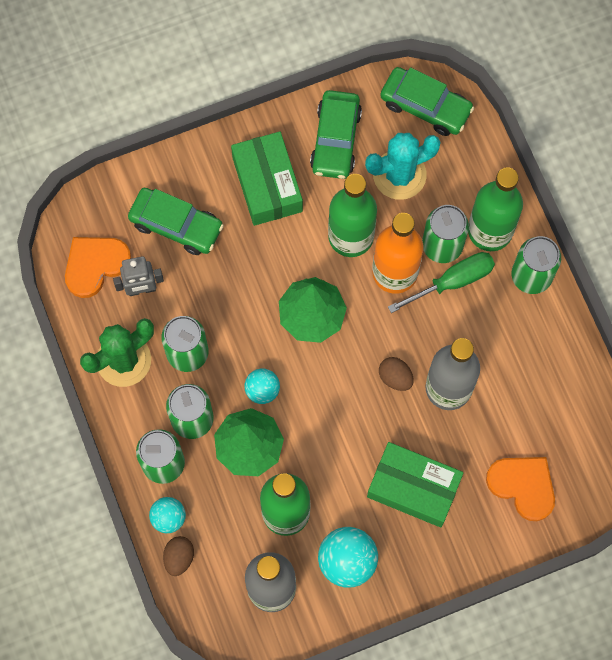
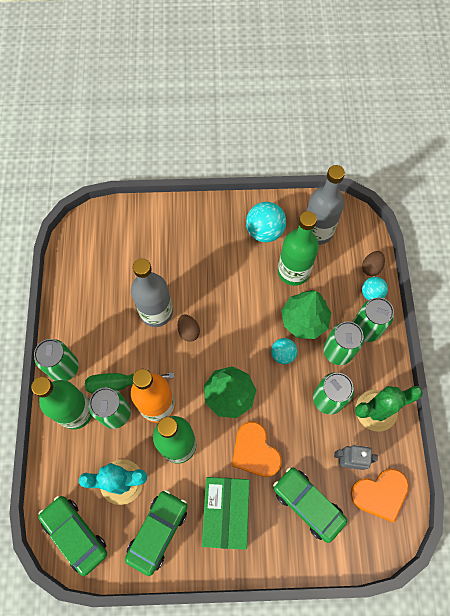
camera: 160 degrees left, 5 degrees down
green box [367,442,464,527] -> none
orange heart [486,457,555,521] -> orange heart moved to [232,421,282,477]

